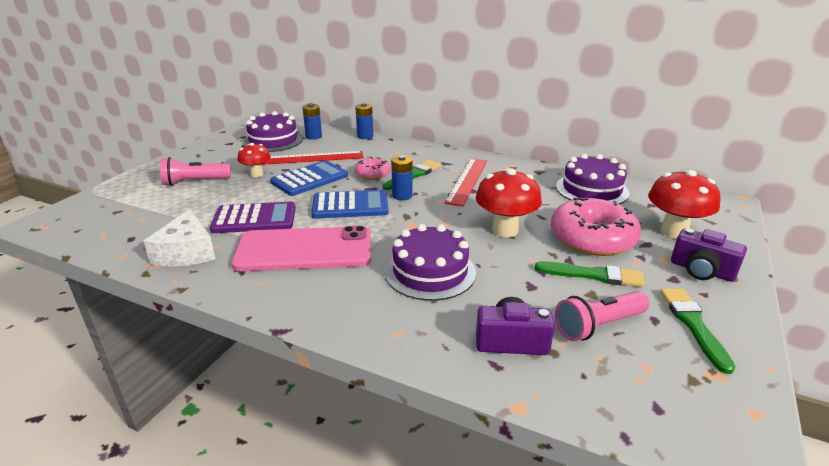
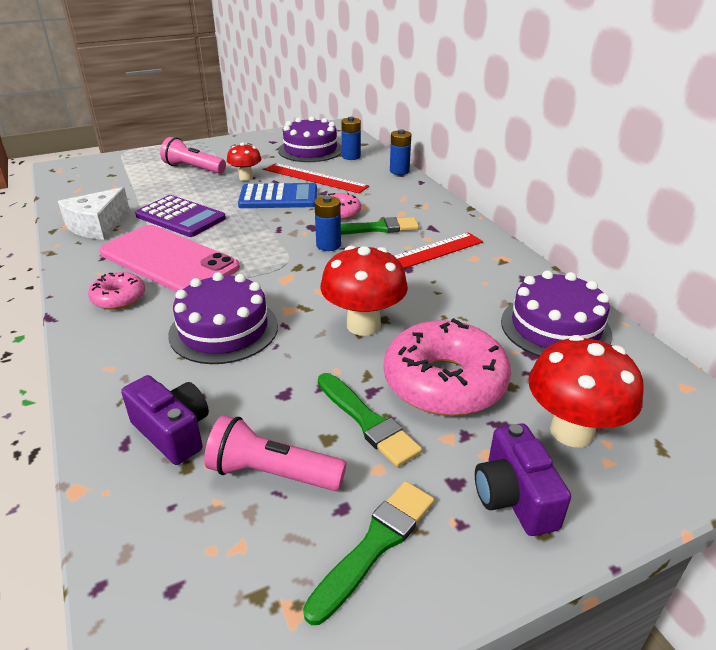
camera: 40 degrees right, 5 degrees up
blue calculator [311,190,389,219] -> none
none -> pink donut [88,272,145,310]

